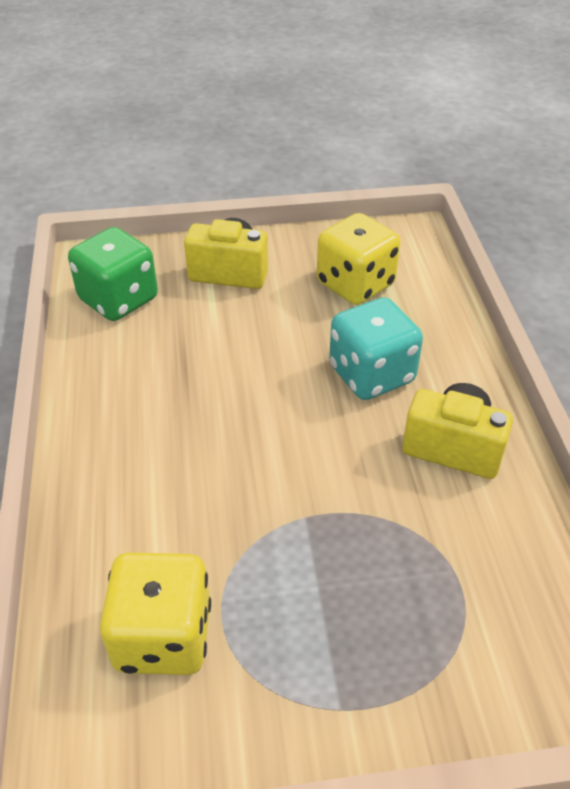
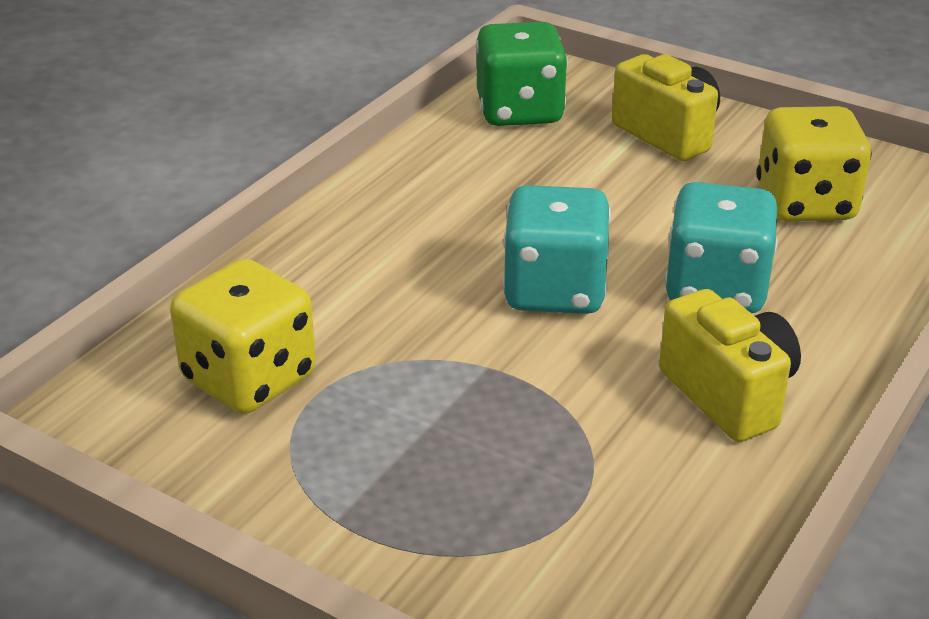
camera: 40 degrees right, 10 degrees down
none -> turquoise dice [502,185,611,314]

